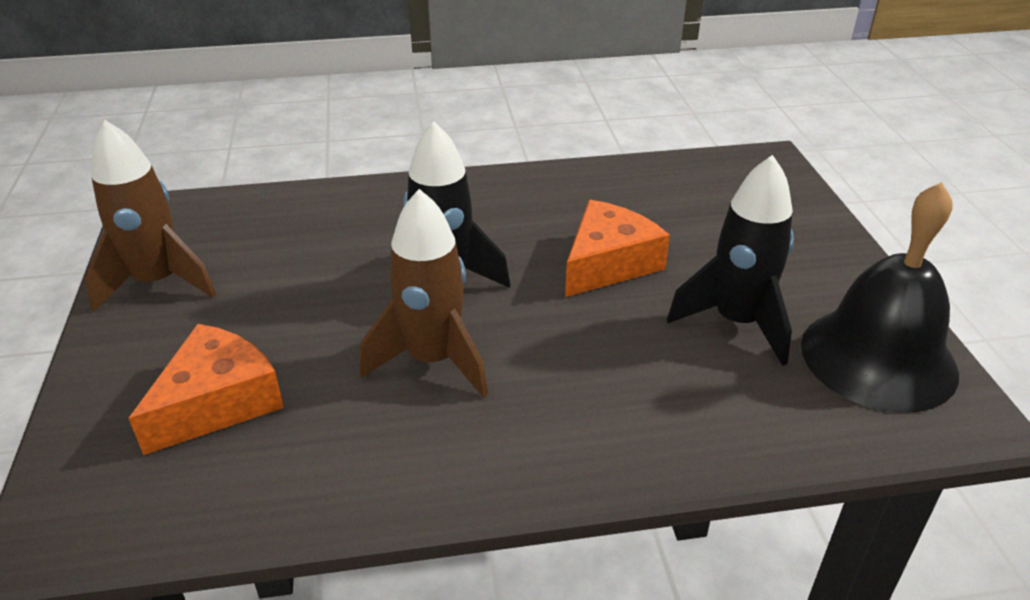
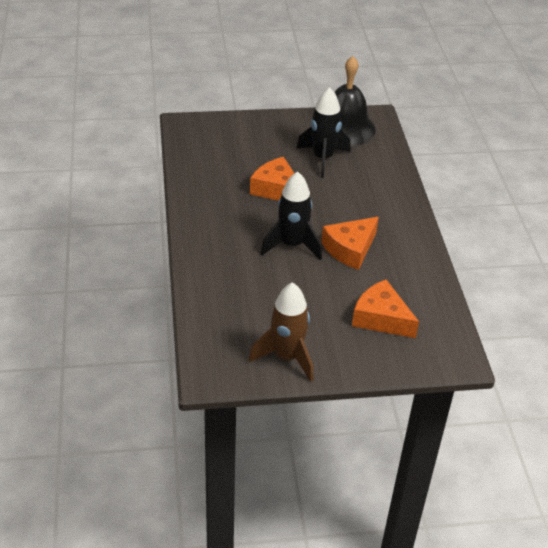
camera: 90 degrees left, 5 degrees up
brown rocket [359,189,488,398] -> orange cheese [321,217,379,270]

